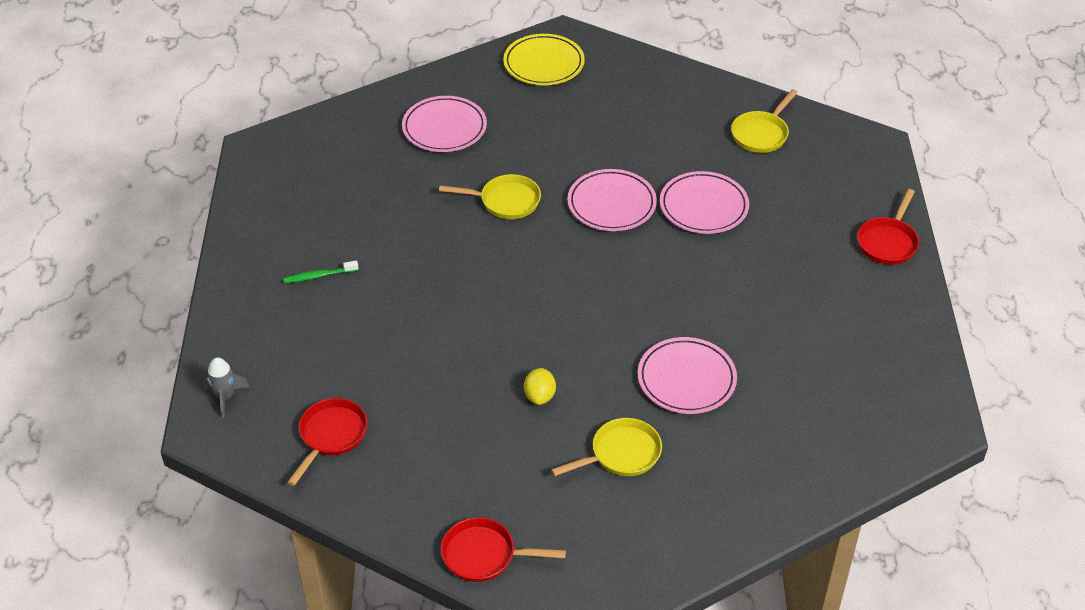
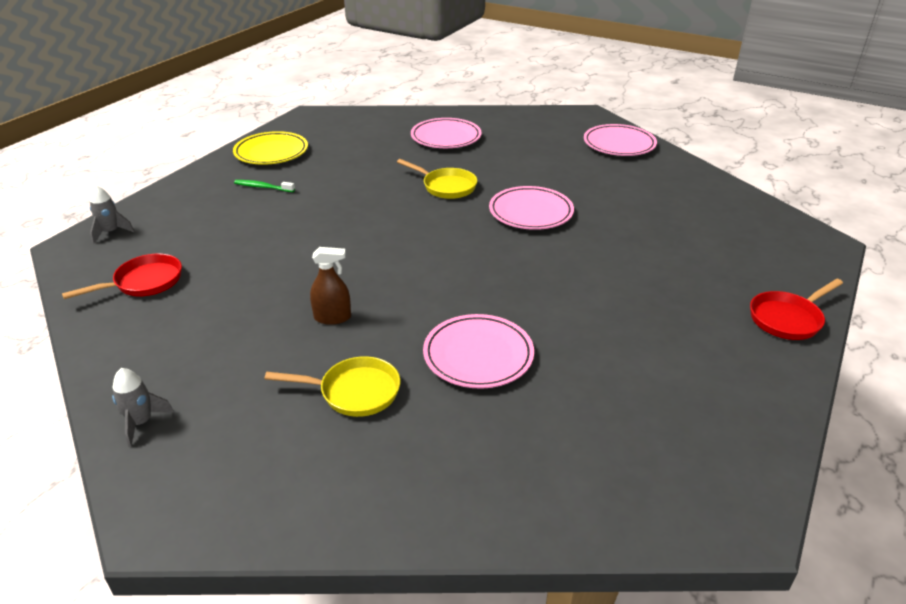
camera: 30 degrees right, 10 degrees down
red pan [441,517,566,582] -> grey rocket [112,368,174,447]
yellow plate [503,34,585,85] -> yellow plate moved to [233,131,308,165]
yellow lemon [524,368,556,405] -> brown spray bottle [310,247,351,325]
pink plate [660,171,749,234] -> pink plate moved to [584,124,657,156]
yellow pan [731,89,798,153] -> none

